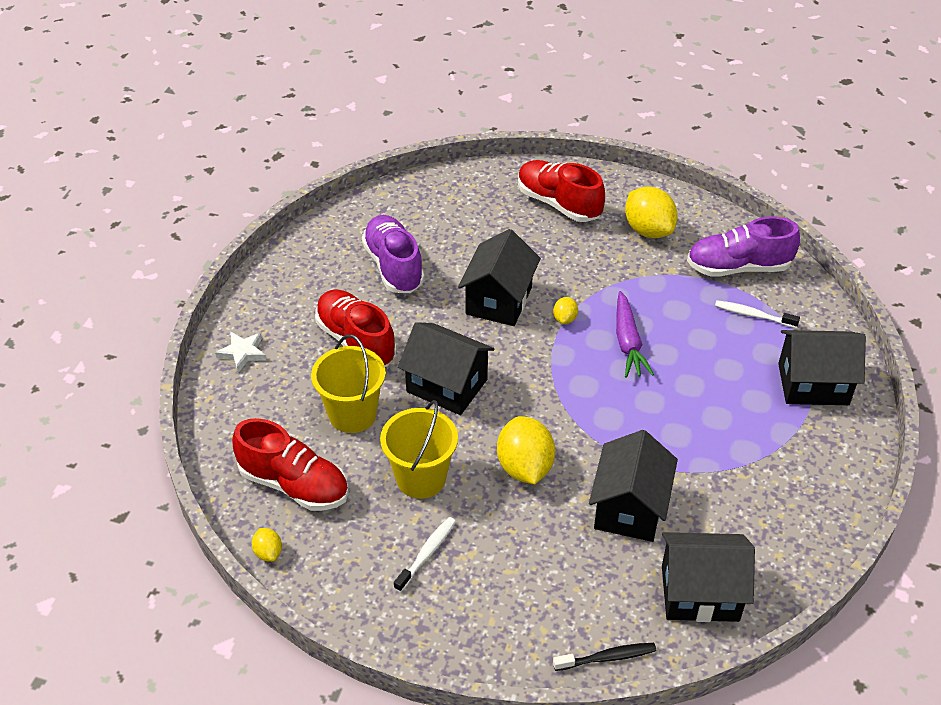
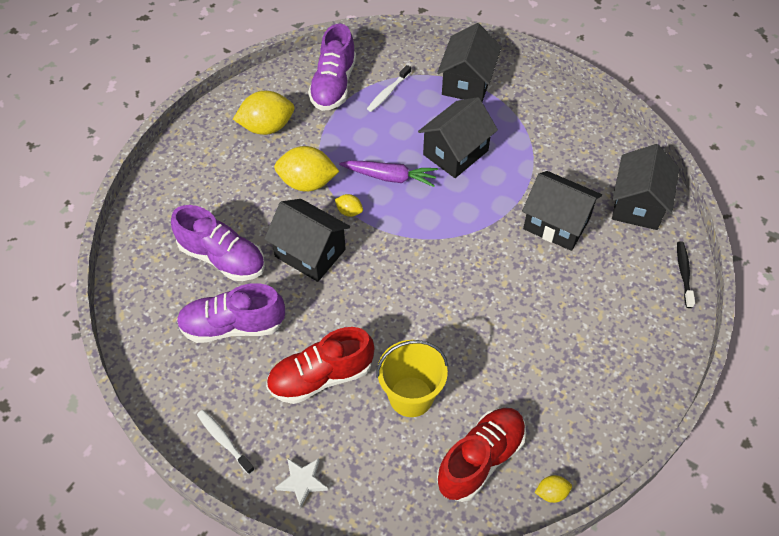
camera: 75 degrees left, 10 degrees up
yellow bucket [380,400,458,499] -> none
white toothbrush [394,517,456,592] -> white toothbrush moved to [197,410,255,475]
black house [398,322,495,415] -> black house moved to [418,97,498,178]
yellow lemon [497,416,555,484] -> yellow lemon moved to [274,146,339,192]
red shoe [518,160,605,222] -> none
none -> purple shoe [171,205,265,281]

